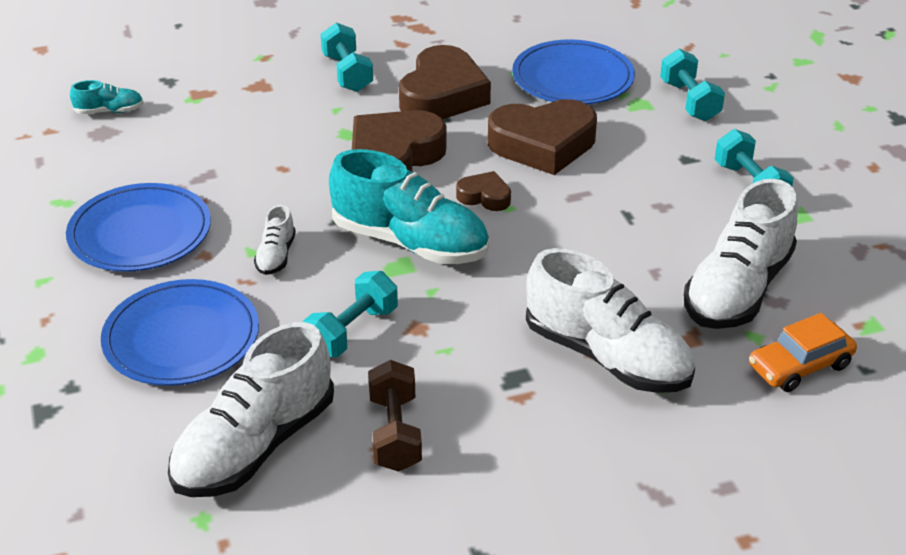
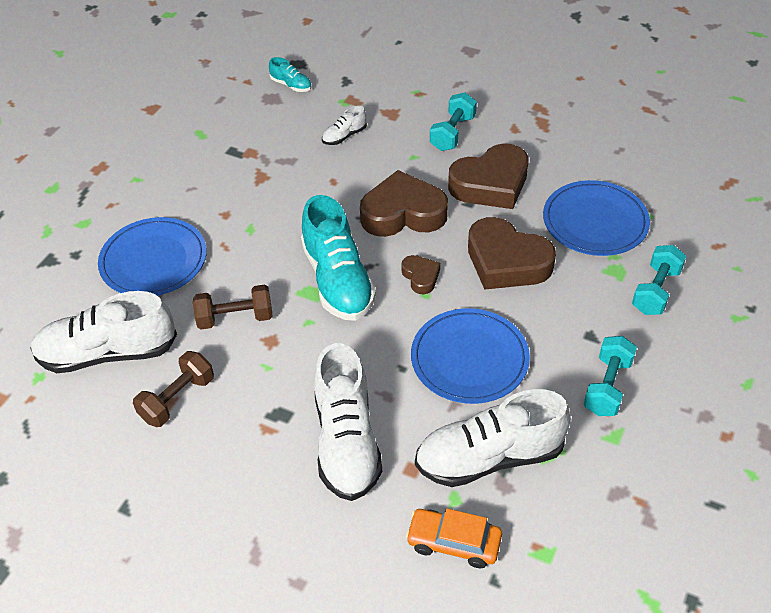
camera: 45 degrees right, 10 degrees up
blue plate [66,183,211,272] -> blue plate moved to [411,308,530,404]
white shoe [254,205,296,275] -> white shoe moved to [322,106,367,145]
turquoise dumbbell [303,271,398,357] -> brown dumbbell [193,284,273,330]

